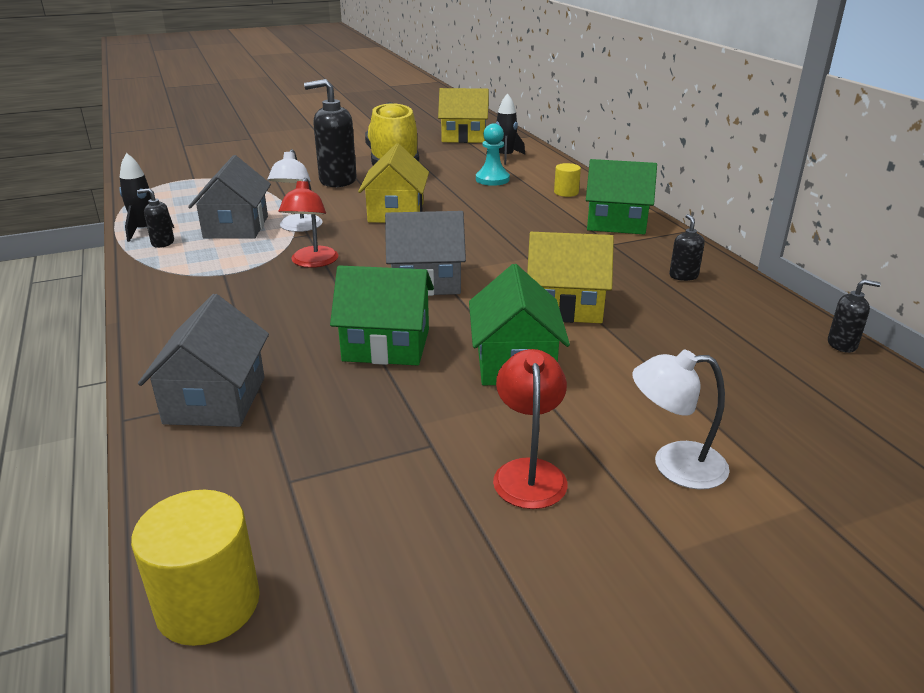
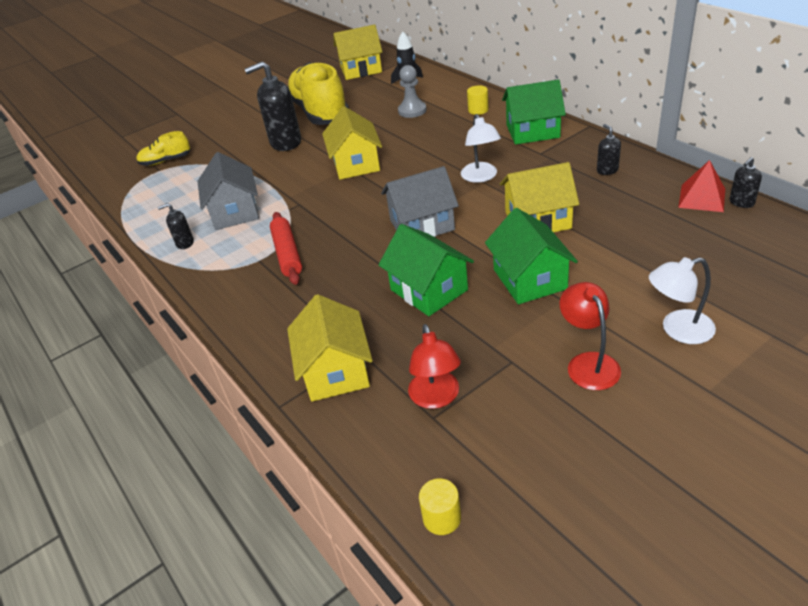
camera: 10 degrees left, 10 degrees up
black rocket [119,153,174,242] -> none
yellow cylinder [131,490,260,646] -> yellow cylinder [419,479,461,535], size x0.56
grey house [138,294,269,427] -> yellow house [287,294,373,402]
white lamp [268,149,323,232] -> white lamp moved to [461,114,501,183]
red lamp [279,178,338,268] -> red lamp moved to [408,324,461,409]
green house [330,266,434,365] -> green house turned 60 degrees clockwise [379,224,474,316]
turquoise pawn [476,124,510,186] -> grey pawn [398,65,427,118]
black soap dispenser [828,279,881,353] -> black soap dispenser turned 150 degrees clockwise [729,157,762,208]
none -> yellow shoe [136,131,191,166]
none -> red rolling pin [270,212,302,285]
none -> red pyramid [678,160,725,212]

